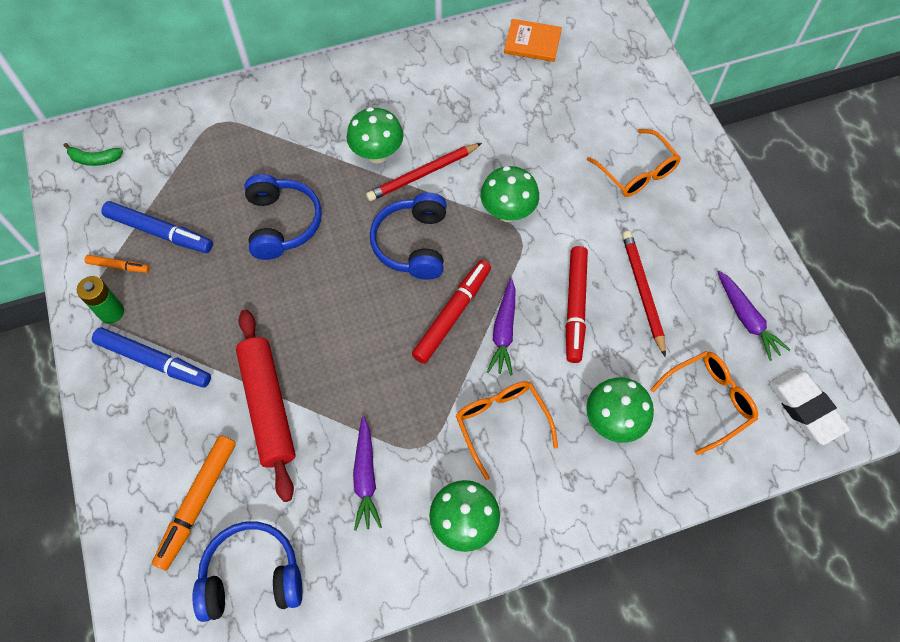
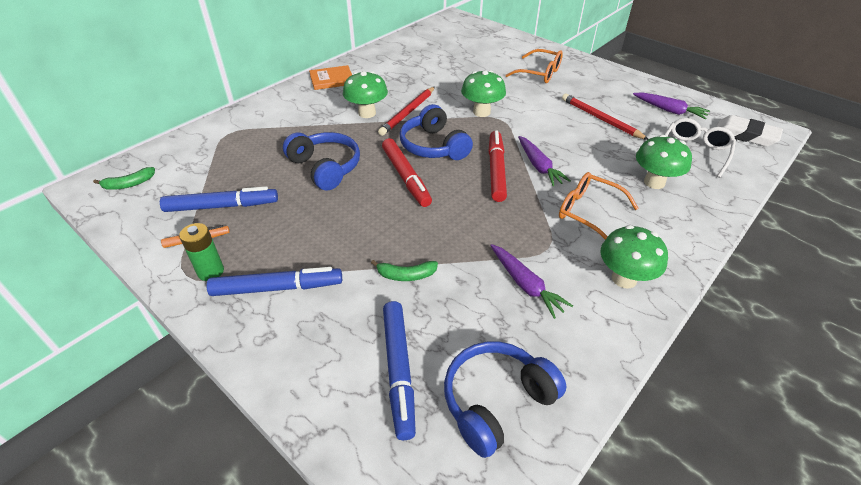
camera: 30 degrees left, 20 degrees down
orange marker [152,435,236,570] -> blue marker [383,301,416,440]
red rolling pin [236,310,296,502] -> green banana [371,260,438,281]
orange book [504,19,562,62] -> orange book moved to [309,65,352,90]
red marker [566,246,588,363] -> red marker moved to [382,138,432,207]
orange glasses [650,351,758,455] -> white glasses [664,118,736,178]

